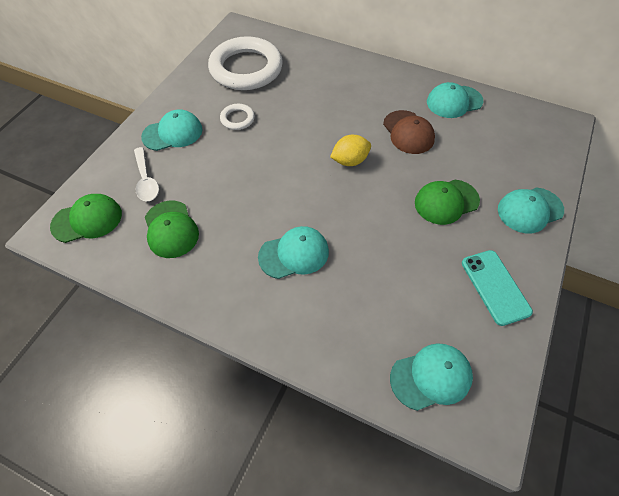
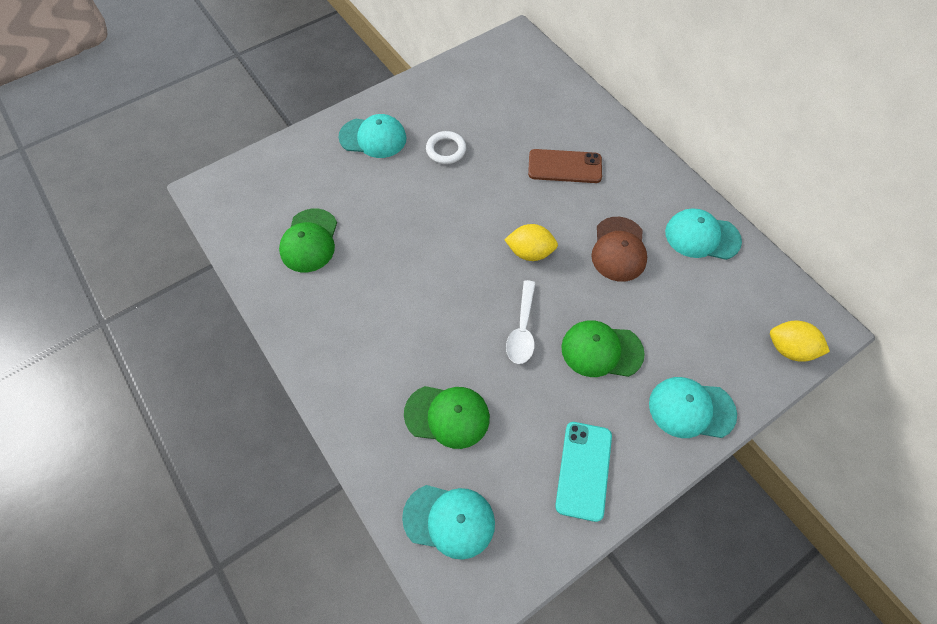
camera: 30 degrees right, 5 degrees up
green cap [50,194,122,243] -> green cap moved to [404,386,490,449]
white spoon [134,147,159,202] -> white spoon moved to [506,280,535,364]
white ring [208,36,283,90] -> none
turquoise cap [258,226,329,279] -> none
none -> brown phone [528,149,602,183]
none -> yellow lemon [770,321,830,362]

